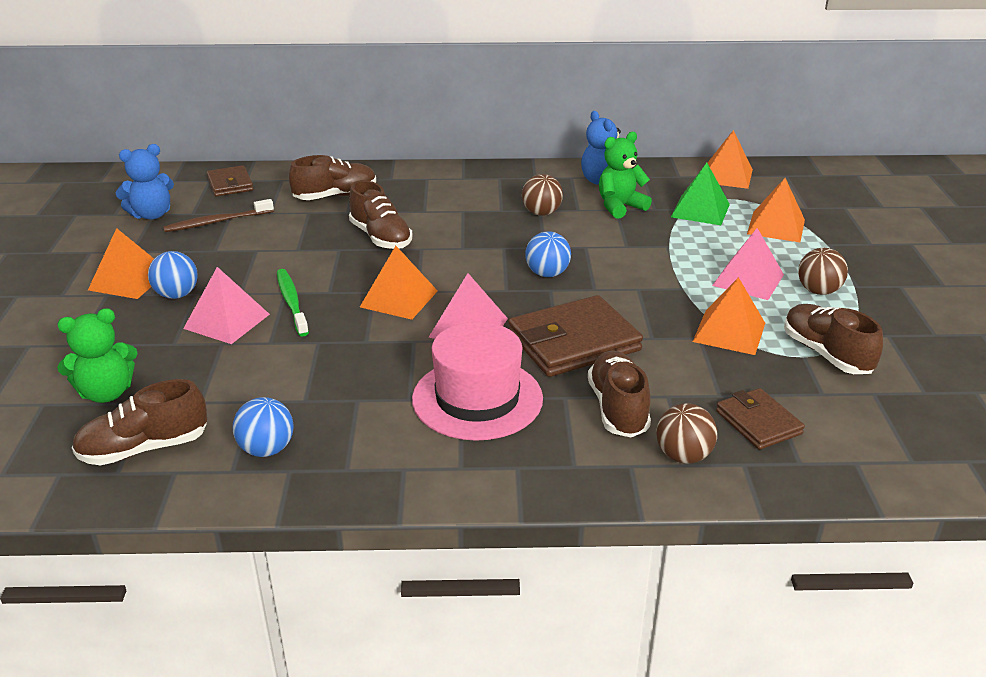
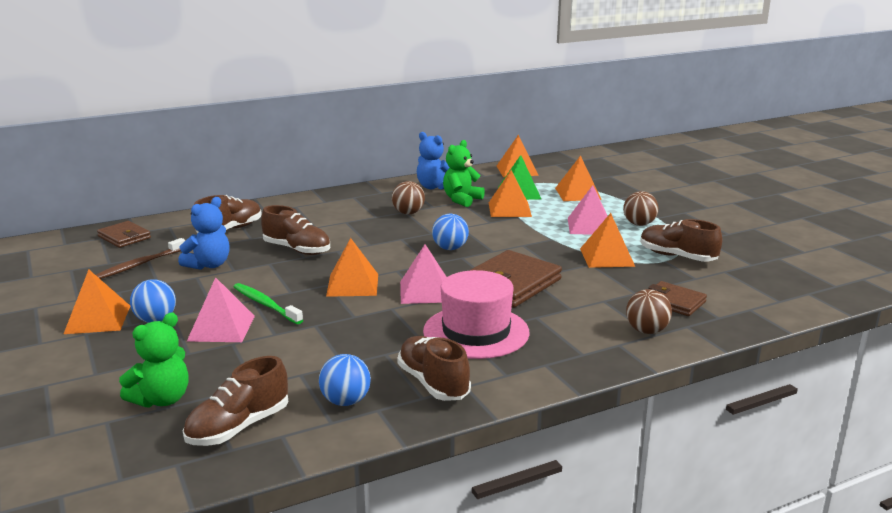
camera: 25 degrees left, 10 degrees down
blue teddy bear [116,144,174,220] -> blue teddy bear moved to [178,197,230,270]
brown shoe [588,351,651,437] -> brown shoe moved to [397,336,471,401]
none -> orange pyramid [489,170,532,217]

